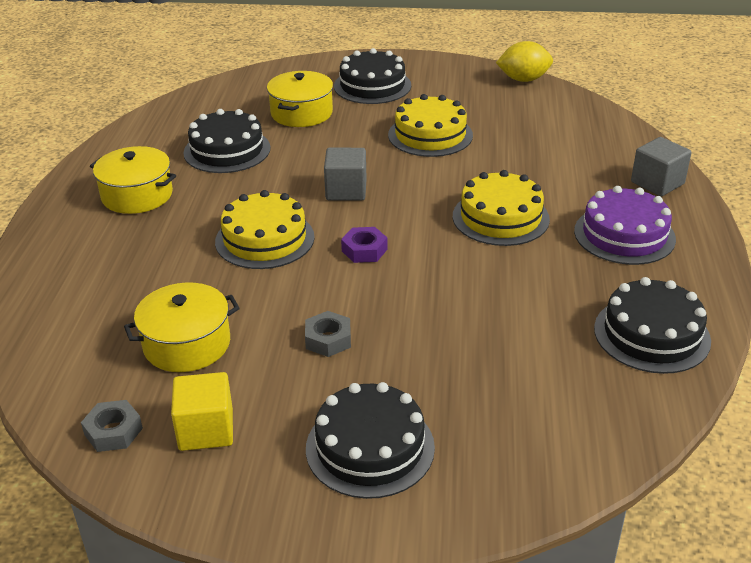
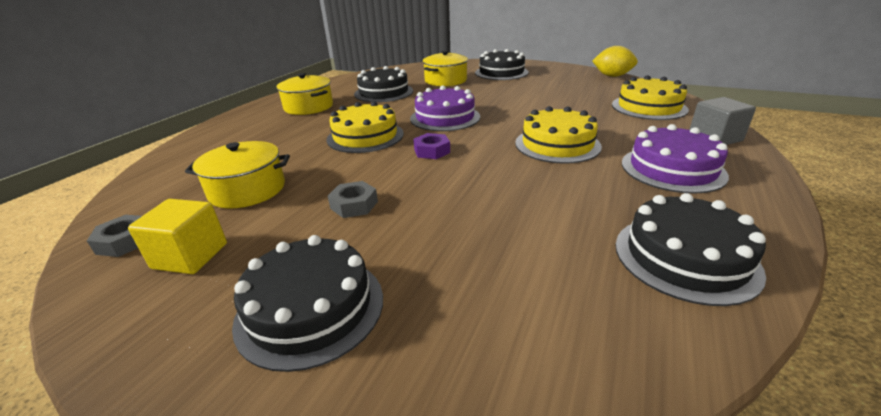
camera: 20 degrees right, 5 degrees down
grey cube [324,148,367,200] -> purple cake [410,86,480,131]
yellow cake [388,94,473,157] -> yellow cake moved to [612,75,689,120]

